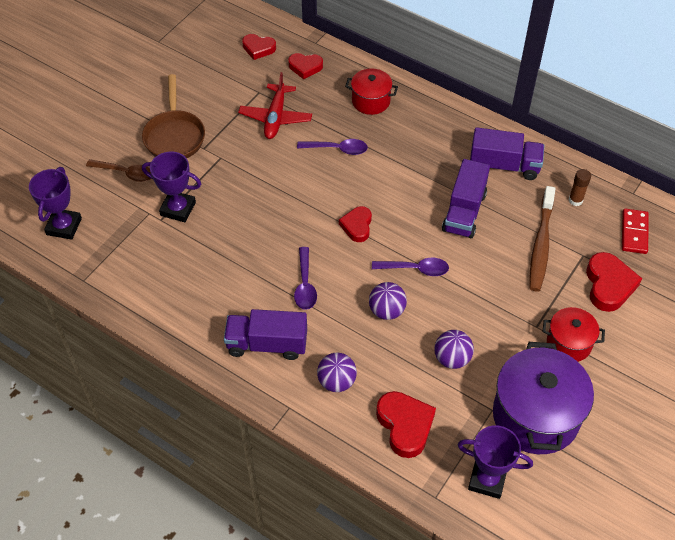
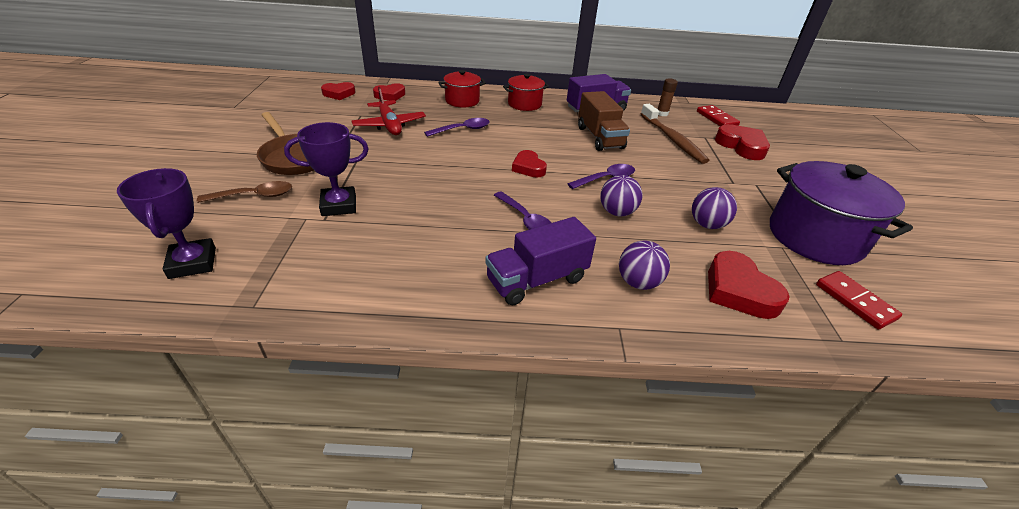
camera: 35 degrees left, 15 degrees down
red heart [376,391,436,458] -> red heart turned 150 degrees counterclockwise [708,251,790,319]
purple truck [442,159,490,238] -> brown truck [578,91,630,151]
purple trophy [458,425,533,499] -> red domino [816,271,902,330]
red pot [543,307,605,362] -> red pot moved to [503,74,549,111]

